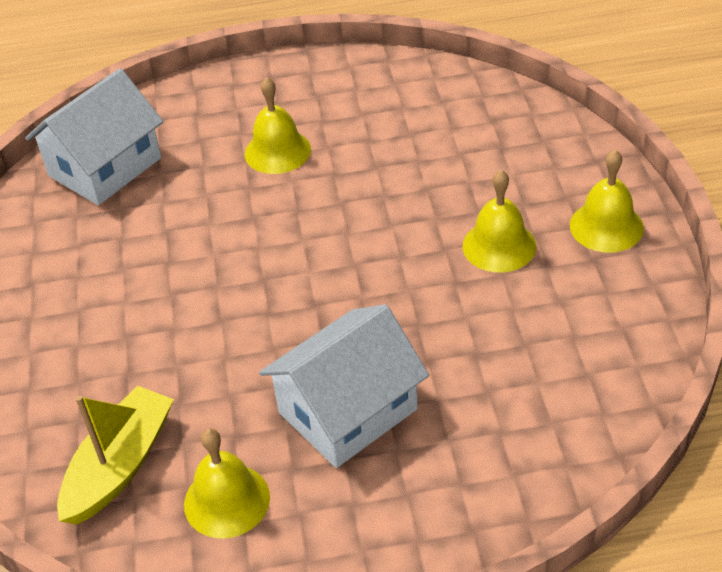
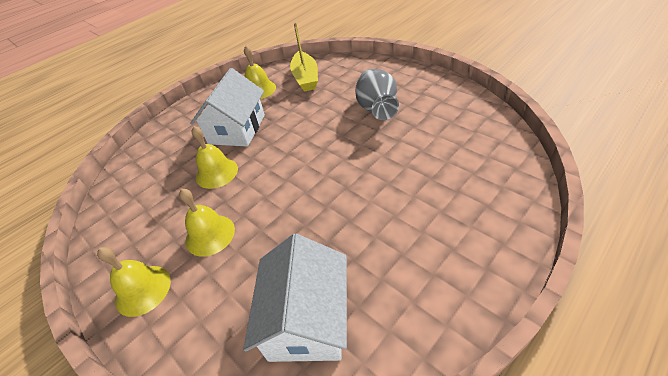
camera: 145 degrees right, 0 degrees up
white house [25,68,163,205] -> white house moved to [243,234,347,362]
yellow bell [245,77,311,174] -> yellow bell moved to [192,126,238,189]
none -> grey vase [355,69,399,120]

